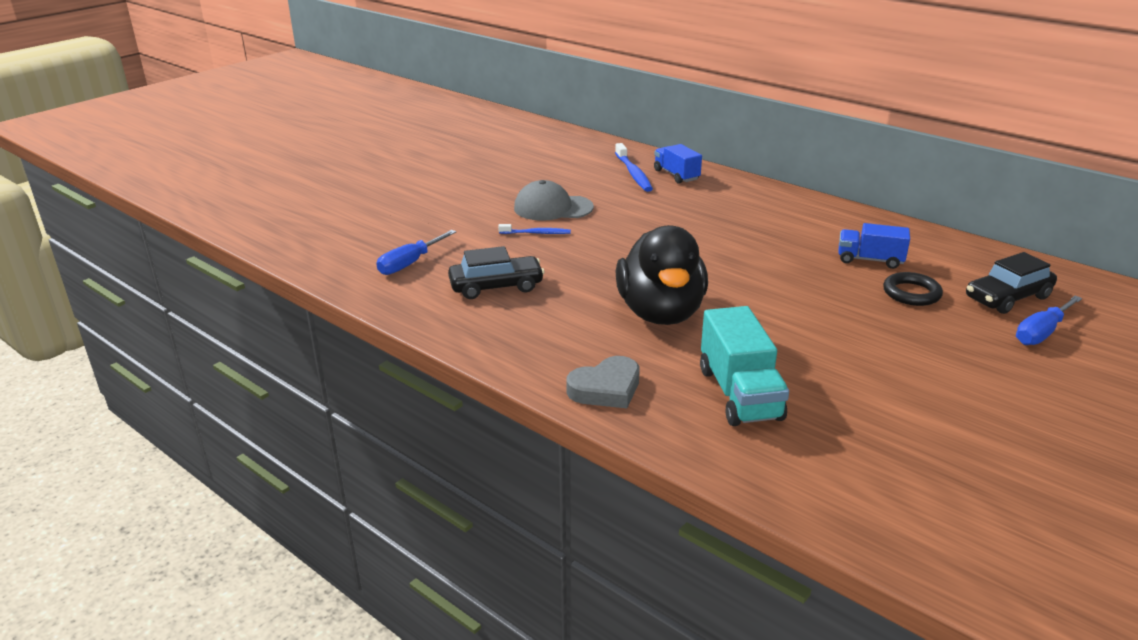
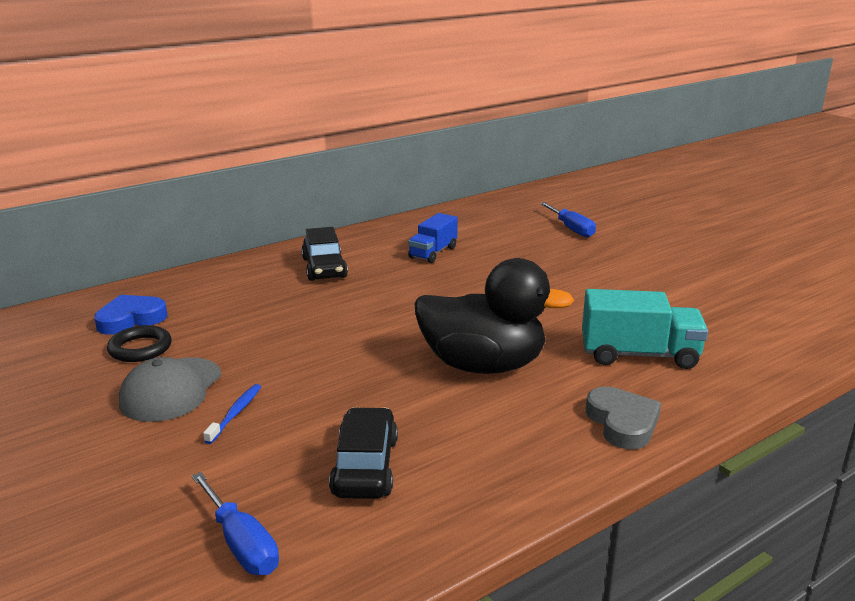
camera: 75 degrees left, 5 degrees down
blue toothbrush [615,143,653,192] -> blue heart [94,295,168,335]
blue truck [654,144,702,184] -> none
black ring [883,272,943,306] -> black ring moved to [107,325,172,362]
black car [966,252,1057,314] -> black car moved to [301,227,348,281]

